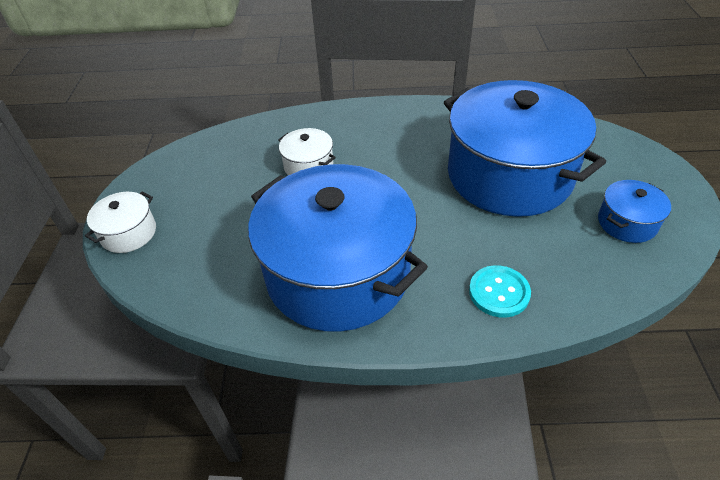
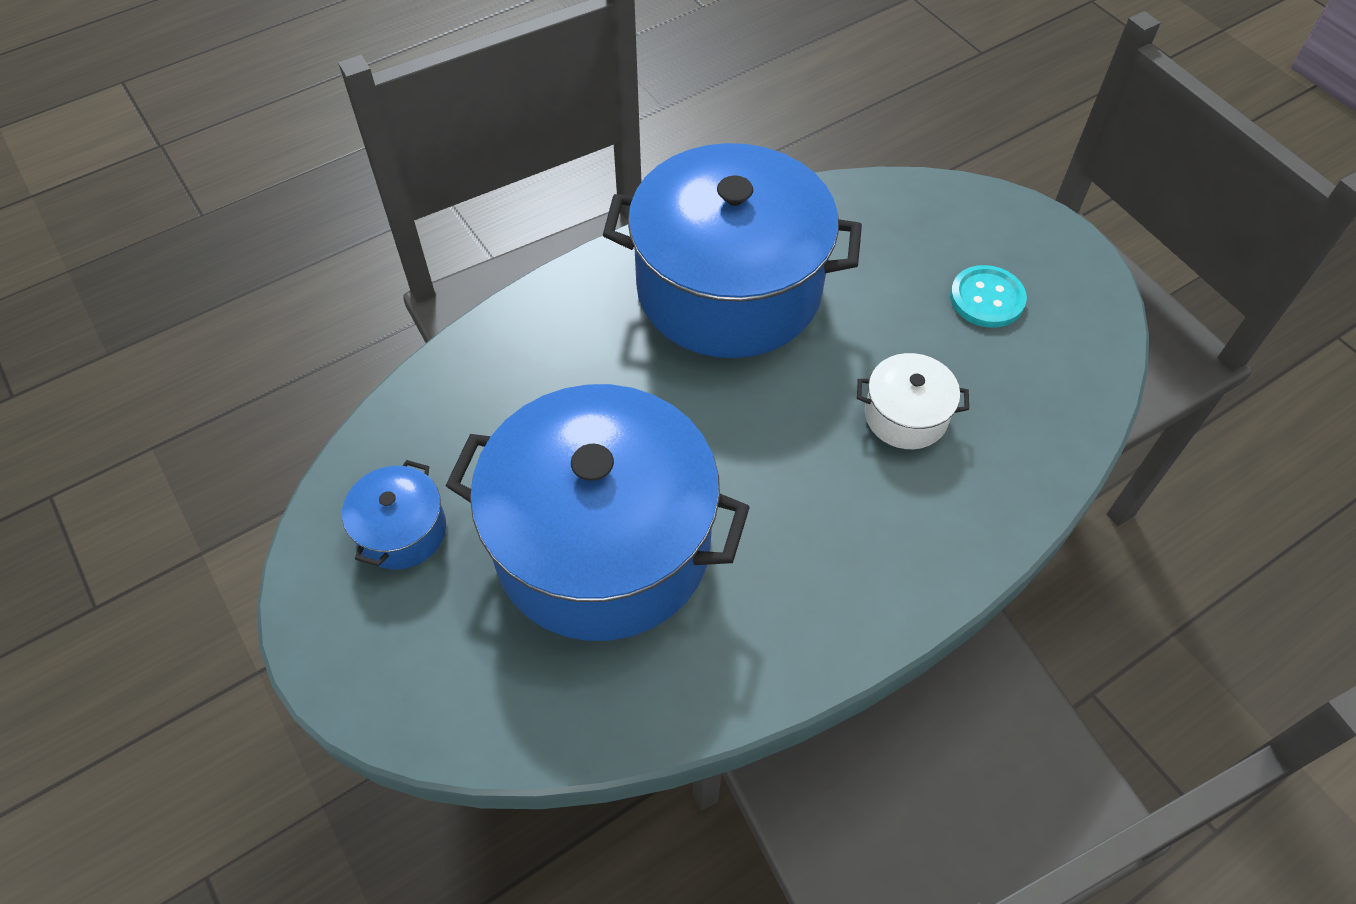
camera: 145 degrees right, 10 degrees up
white pot [85,192,156,253] -> none
turquoise button [469,265,531,318] -> turquoise button moved to [950,265,1027,328]

